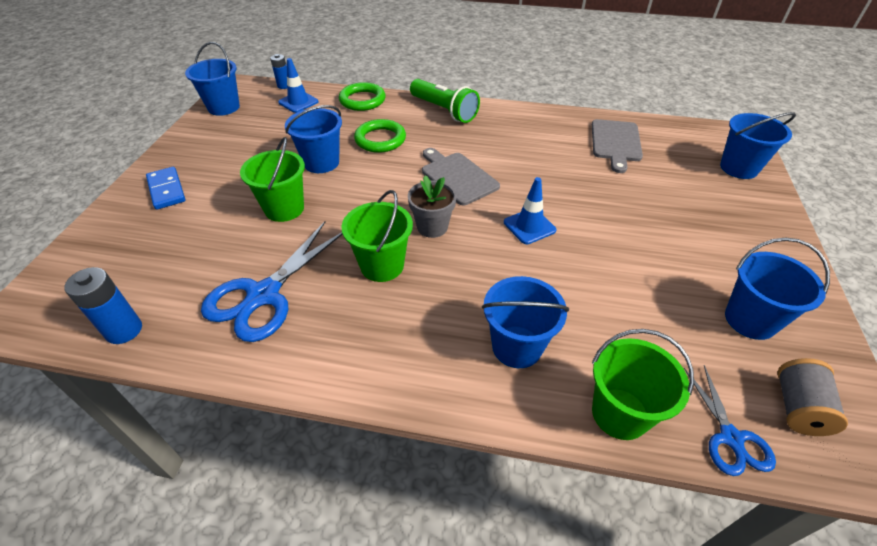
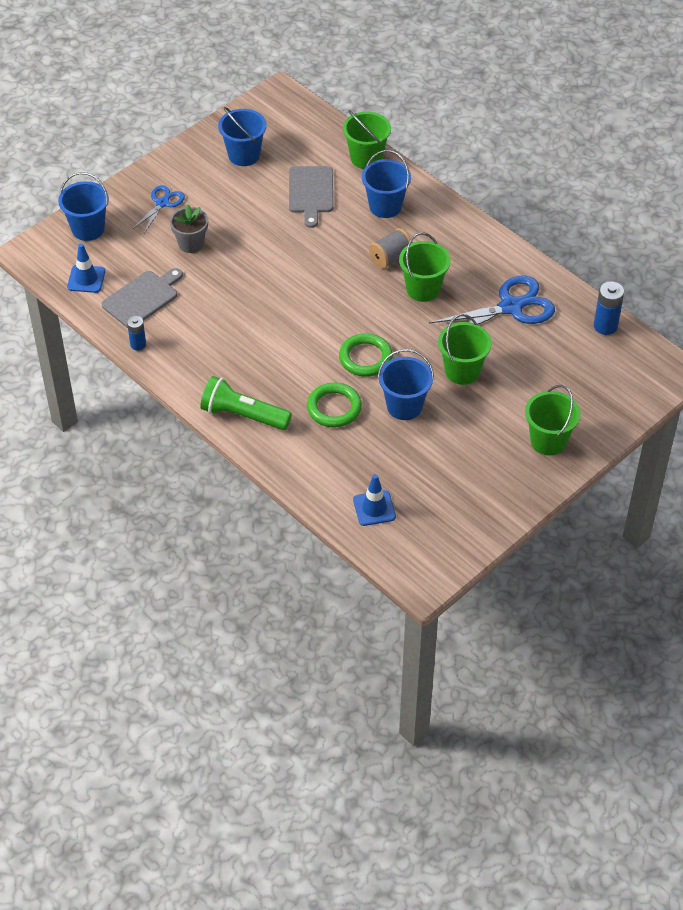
camera: 145 degrees left, 5 degrees up
blue domino [146,167,185,210] -> green bucket [525,385,581,455]
blue bucket [185,42,240,116] -> none
blue battery [270,54,287,89] -> blue battery moved to [127,316,146,351]
green ring [339,82,386,111] -> green ring moved to [339,333,393,377]
grey flower pot [408,175,457,238] -> grey flower pot moved to [170,204,208,253]
green flashlight [410,79,480,123] -> green flashlight turned 60 degrees counterclockwise [200,376,292,430]
grey cutting board [422,148,500,206] -> grey cutting board moved to [289,166,333,228]
blue traffic cone [504,177,557,244] -> blue traffic cone moved to [67,244,105,293]
blue scissors [684,365,776,476] -> blue scissors moved to [133,185,185,233]
grey spool [777,358,848,436] -> grey spool moved to [369,228,413,269]

